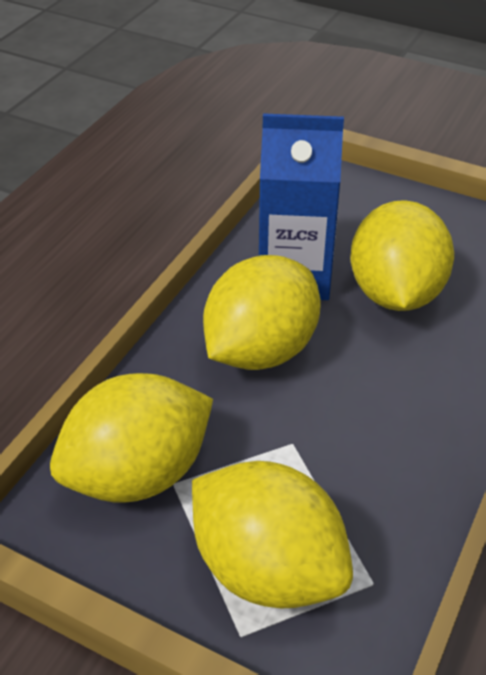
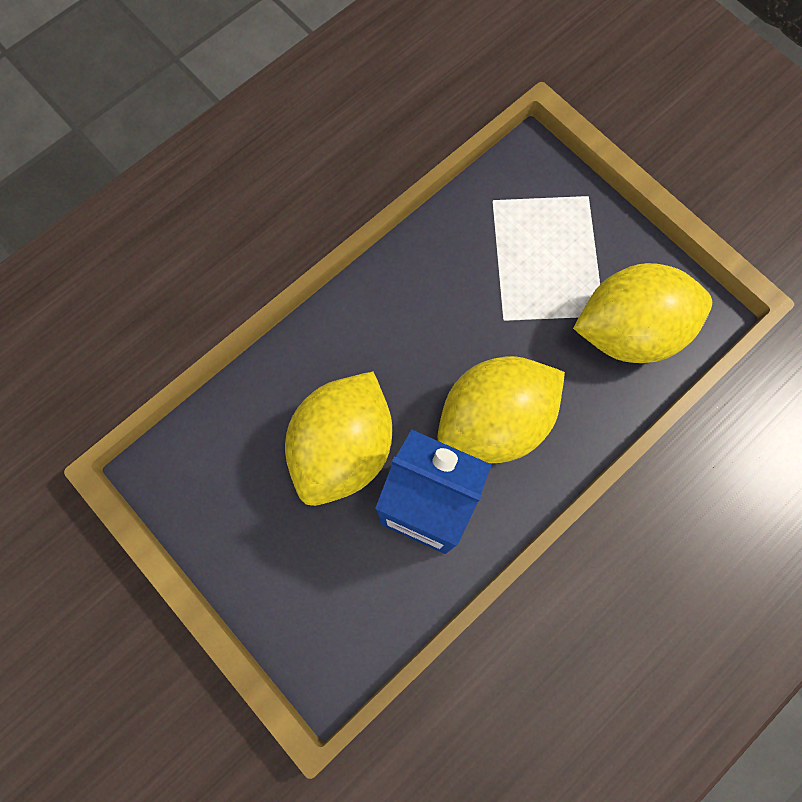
camera: 160 degrees left, 30 degrees up
yellow lemon [192,461,353,608] -> none

